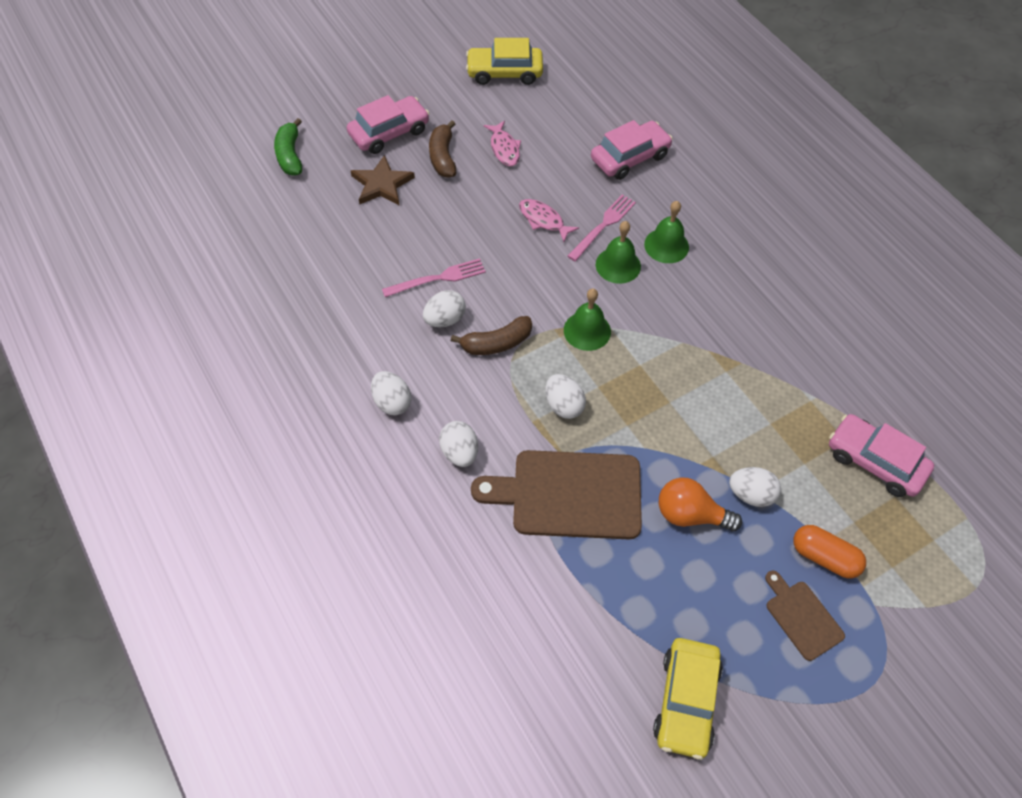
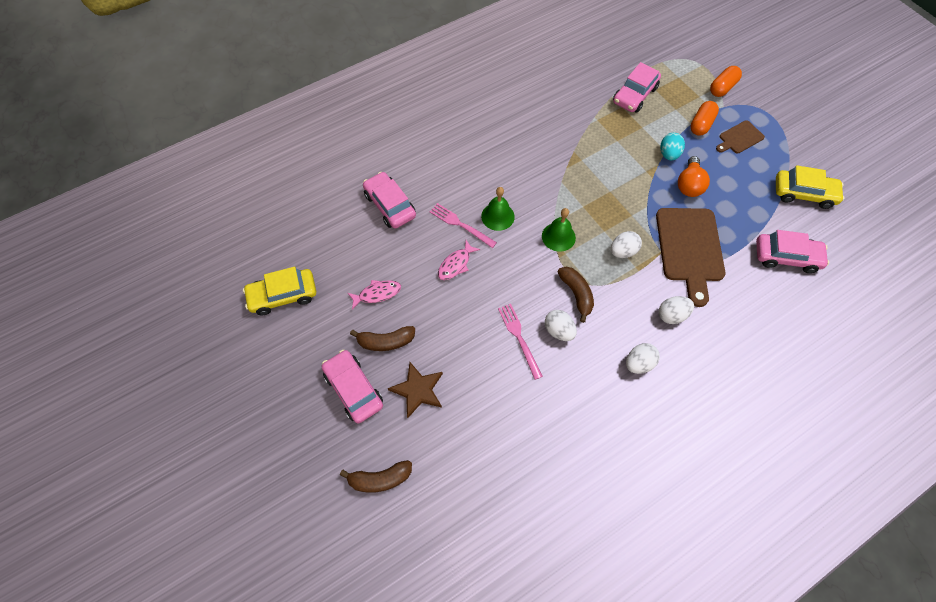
camera: 90 degrees left, 5 degrees up
green banana [274,118,302,175] -> brown banana [340,460,412,493]
yellow car [466,38,543,85] -> yellow car turned 75 degrees clockwise [243,267,316,315]
green bell [644,201,689,263] -> none
white egg [729,467,781,507] -> turquoise egg [660,133,685,160]
none -> orange capsule [710,66,742,97]
none -> pink car [756,230,829,273]

